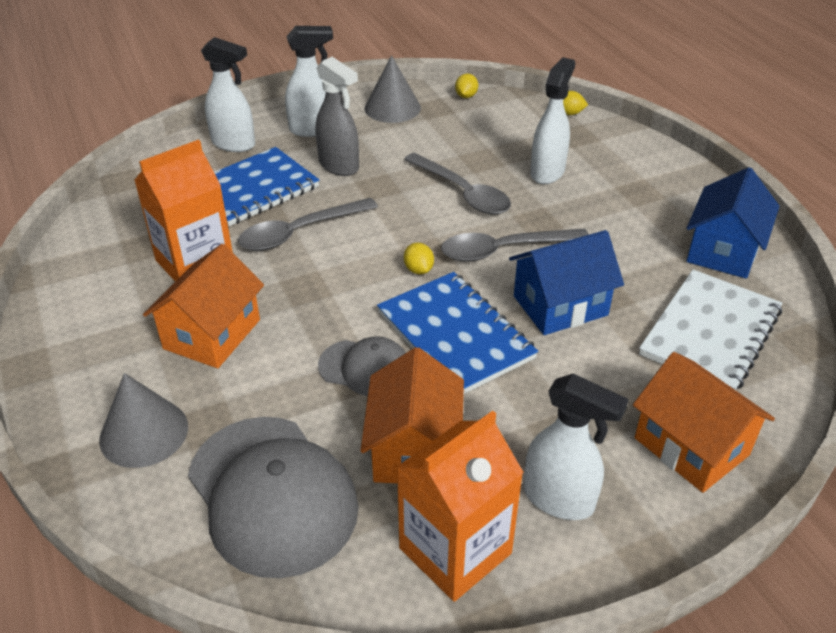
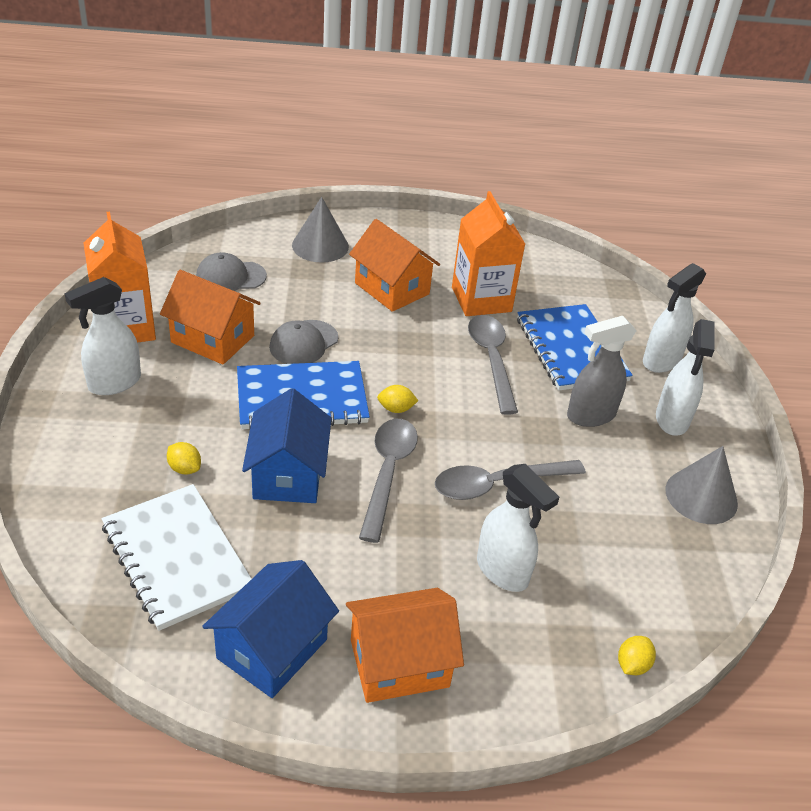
camera: 110 degrees right, 0 degrees up
grey cap [188,417,359,578] -> grey cap [196,252,267,291], size x0.55
yellow lemon [455,74,478,98] -> yellow lemon moved to [167,442,201,475]
orange house [633,352,775,493] -> orange house moved to [346,588,464,703]
blue house [687,167,780,279] -> blue house turned 75 degrees clockwise [202,560,339,698]

